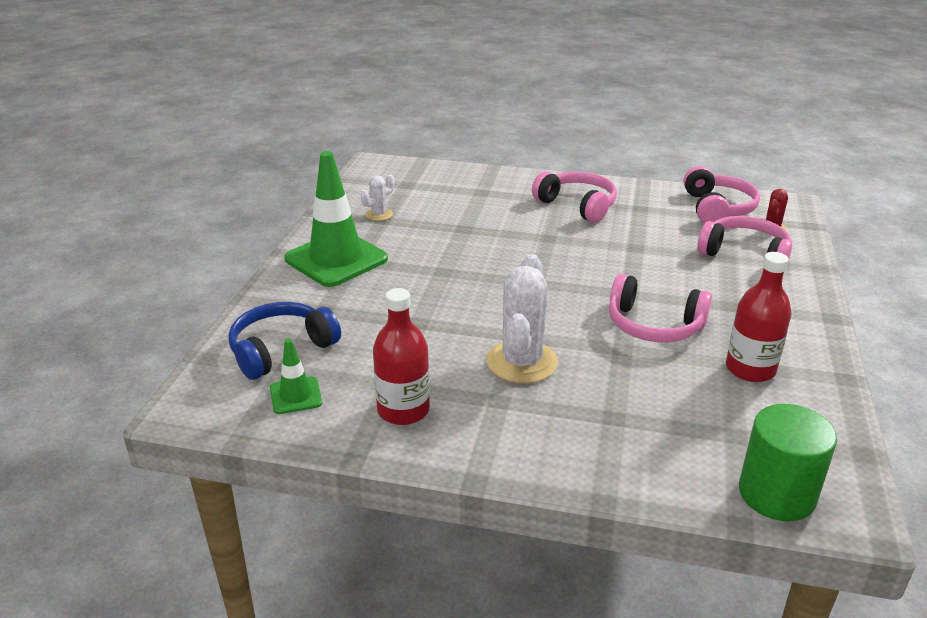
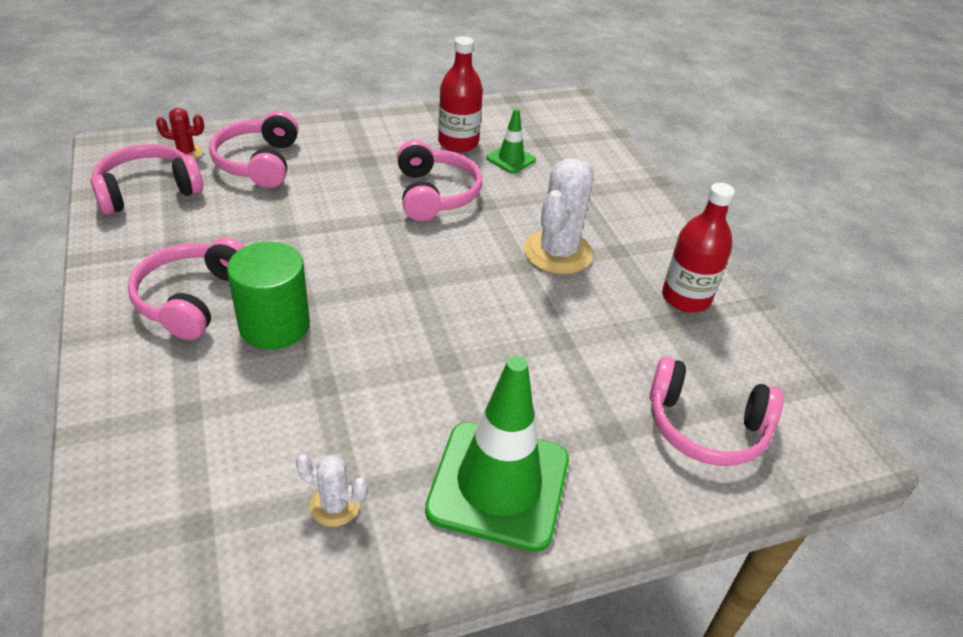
camera: 125 degrees left, 10 degrees up
blue headphones [228,302,341,380] -> pink headphones [650,357,784,466]
green traffic cone [270,339,322,414] -> green traffic cone moved to [486,108,536,173]
white cactus [486,254,558,384] -> white cactus turned 45 degrees counterclockwise [524,158,594,274]
green cylinder [739,404,837,521] -> green cylinder moved to [227,242,310,349]

